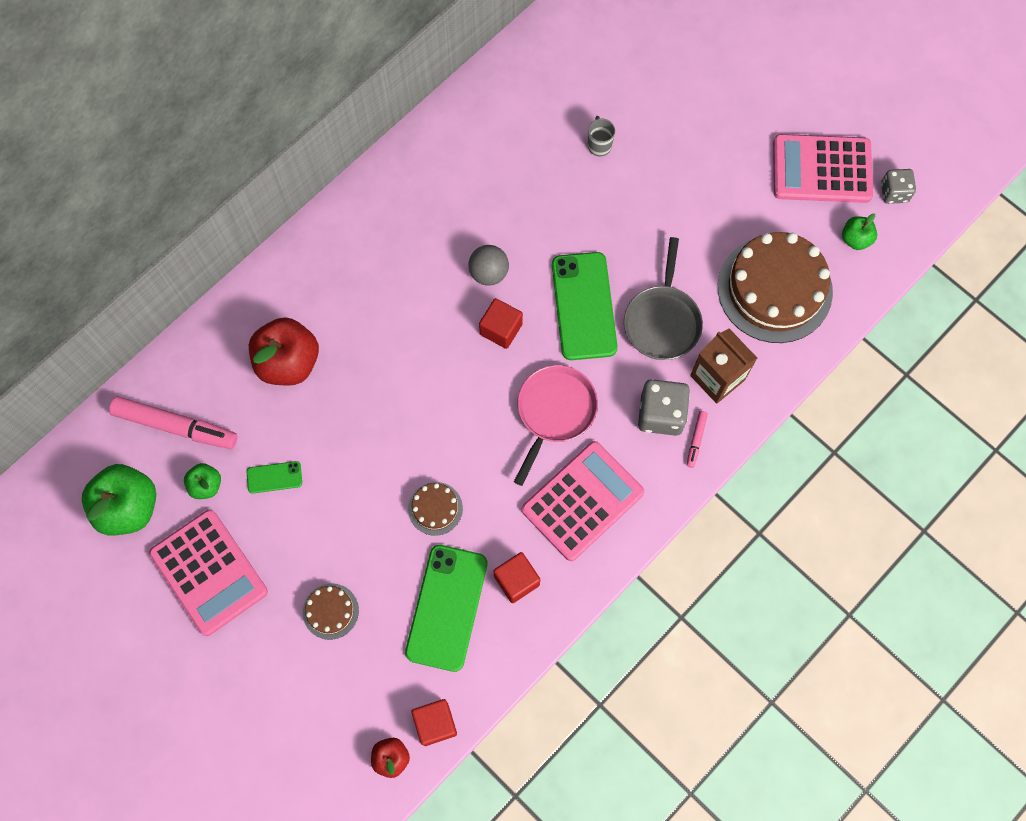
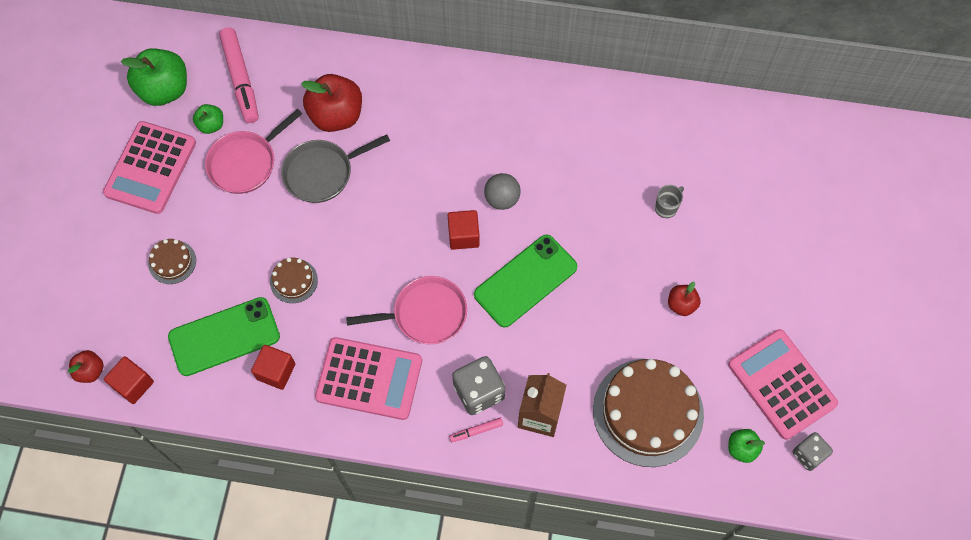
camera: 55 degrees right, 5 degrees down
green phone [247,461,302,493] -> pink pan [205,109,302,194]
grey pan [624,237,703,360] -> grey pan moved to [281,134,390,203]
none -> red apple [668,282,700,316]

